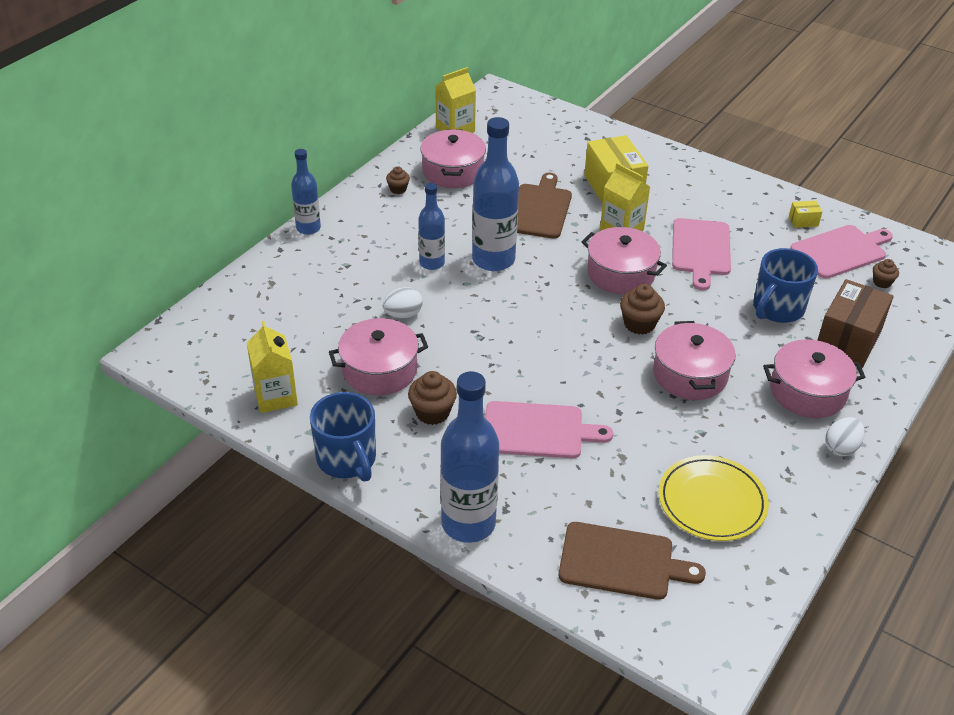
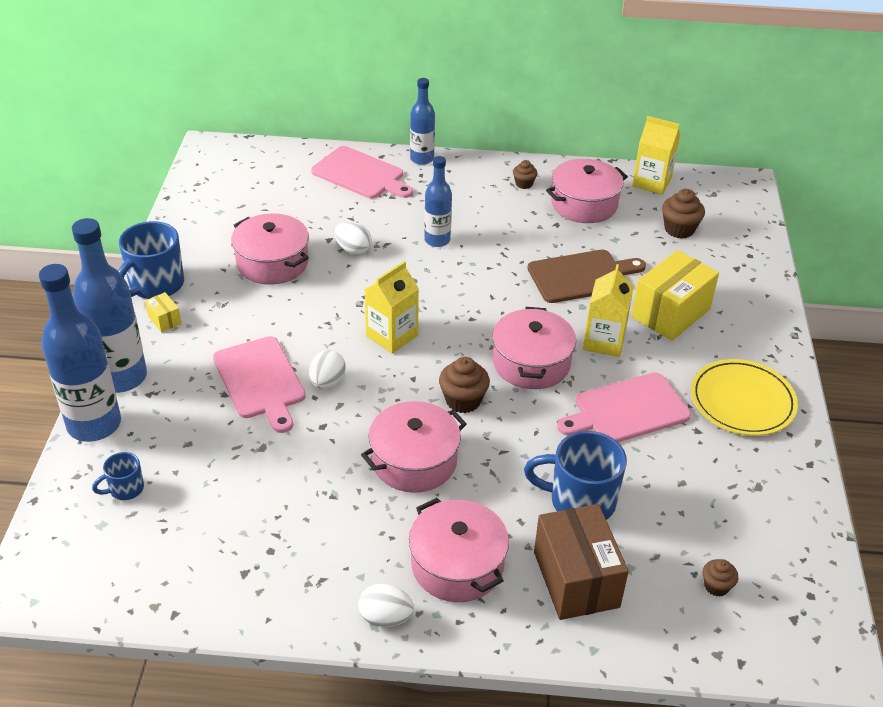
camera: 60 degrees right, 0 degrees up
yellow carton [247,321,298,413] -> yellow carton moved to [364,261,419,354]
brown cupcake [408,371,457,425] -> brown cupcake moved to [662,189,705,239]
blue bottle [472,117,519,271] -> blue bottle moved to [39,264,121,442]
brown cutting board [559,522,706,600] -> blue mug [92,452,144,500]
yellow plate [658,455,769,541] -> yellow plate moved to [691,359,798,436]
yellow box [789,201,822,228] -> yellow box moved to [145,292,182,333]
pink cutting board [790,225,893,279] -> pink cutting board moved to [311,146,413,199]
brown box [817,279,894,368] -> brown box turned 75 degrees clockwise [534,504,629,620]
none -> white egg [309,350,346,389]

